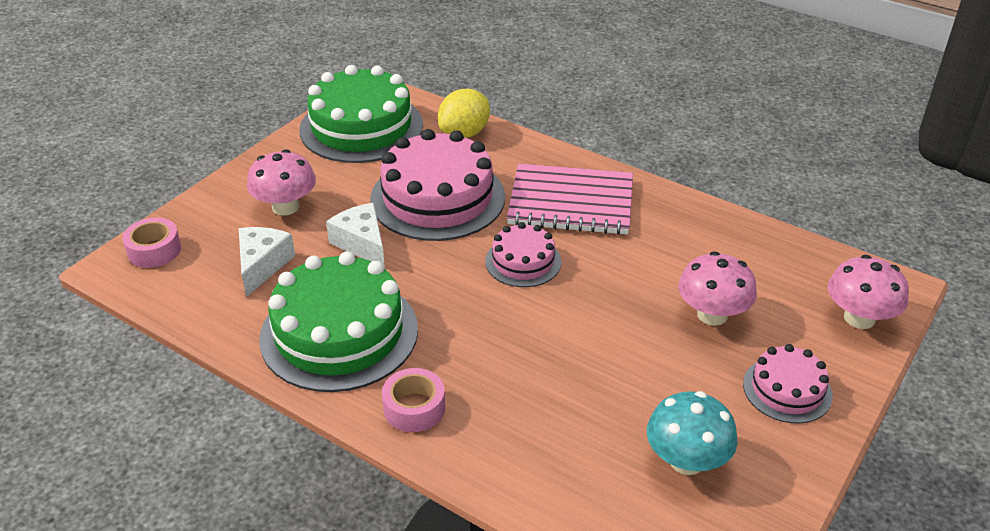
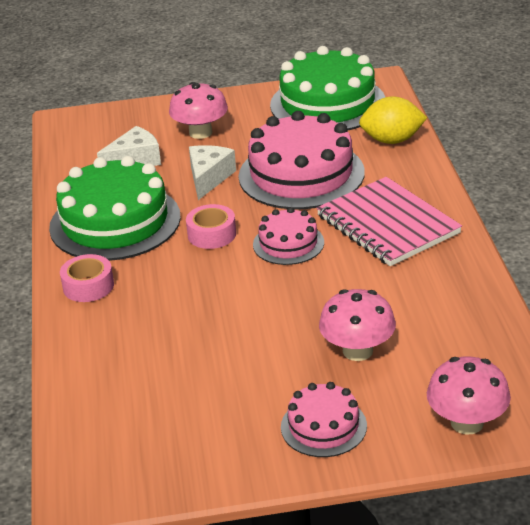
camera: 50 degrees right, 5 degrees down
pink tape [122,217,181,268] -> pink tape moved to [186,204,236,249]
turquoise mushroom [647,391,738,475] -> none

